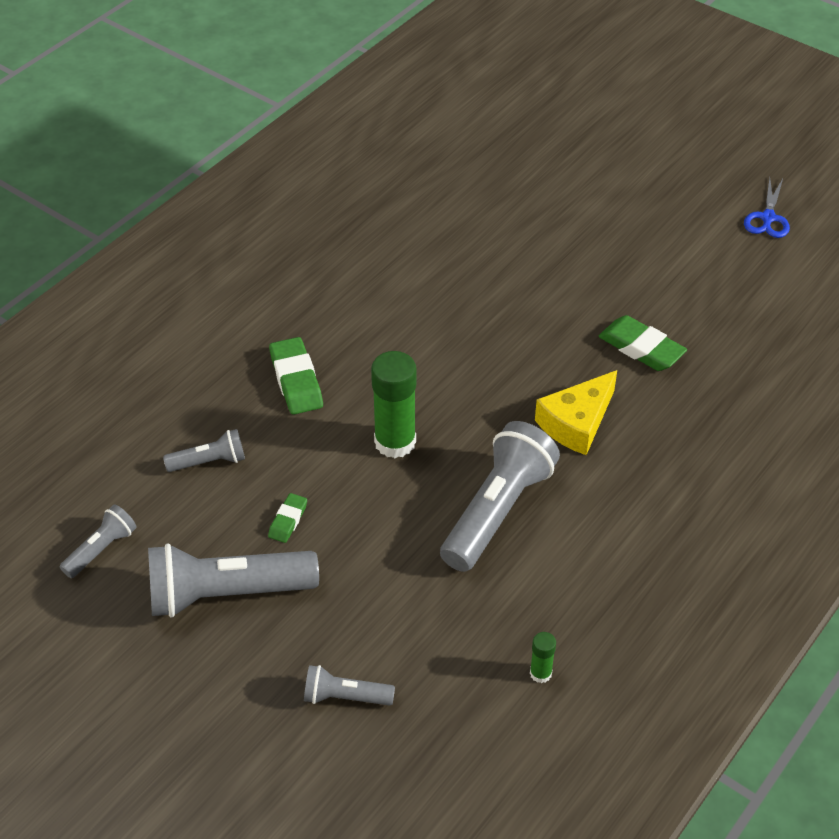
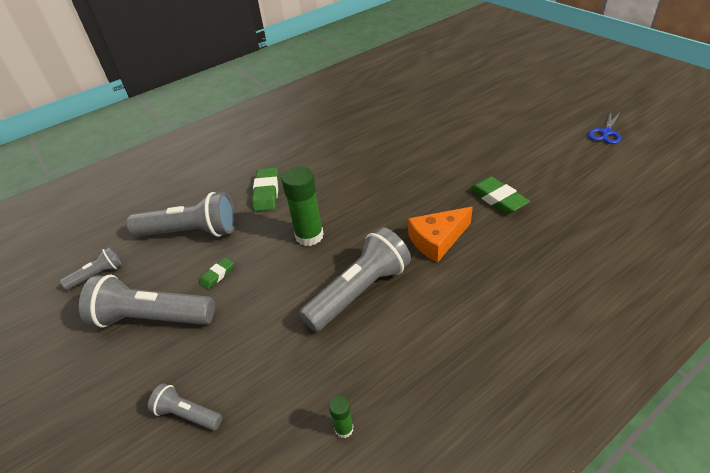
camera: 20 degrees right, 5 degrees down
grey flashlight [163,429,245,472] -> grey flashlight [126,192,235,237], size x1.98
yellow cheese [535,370,617,455] -> orange cheese [408,207,473,263]

